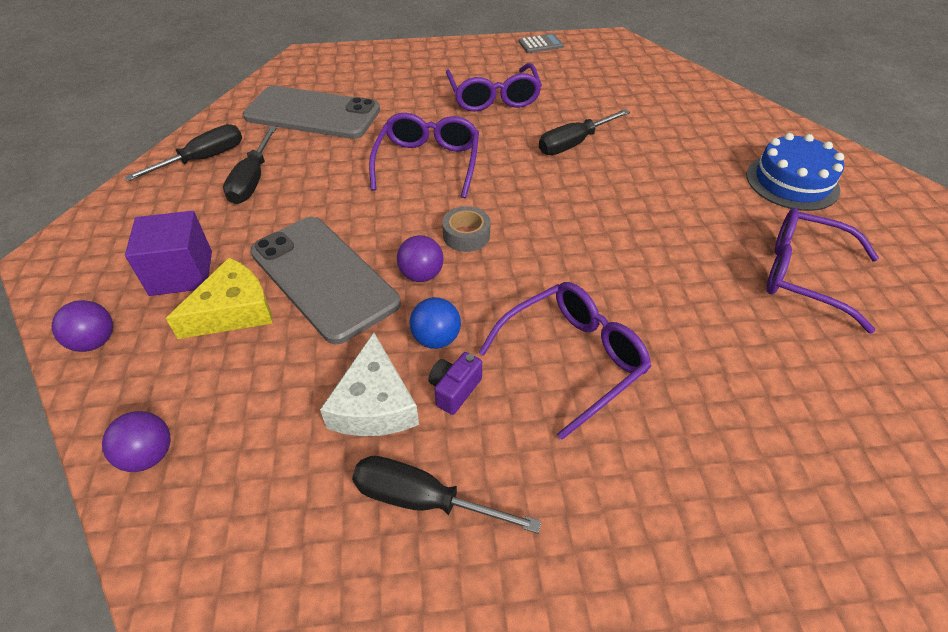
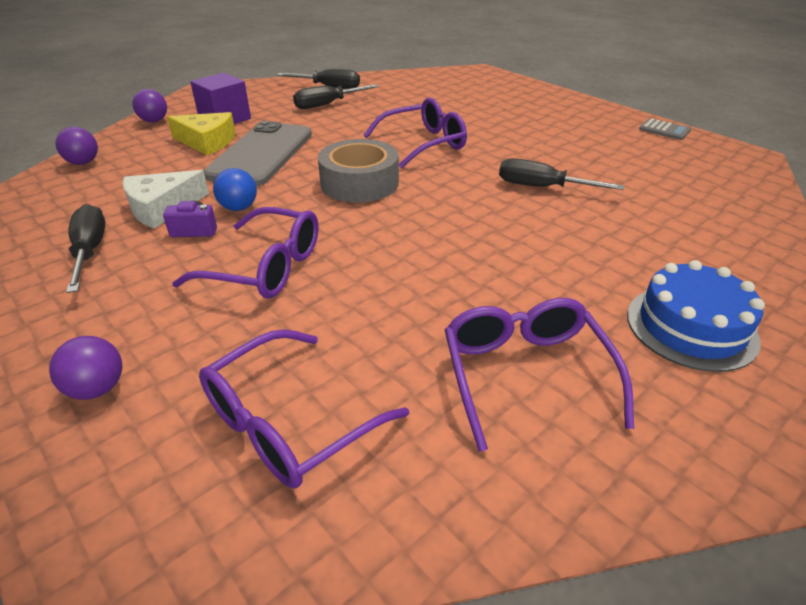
camera: 55 degrees right, 10 degrees down
grey phone [243,86,380,139] -> none
purple ball [397,235,444,282] -> purple ball moved to [49,336,122,400]
grey tape [442,206,491,252] -> grey tape [318,139,399,203], size x1.85
purple glasses [446,63,542,111] -> purple glasses moved to [199,329,409,489]

